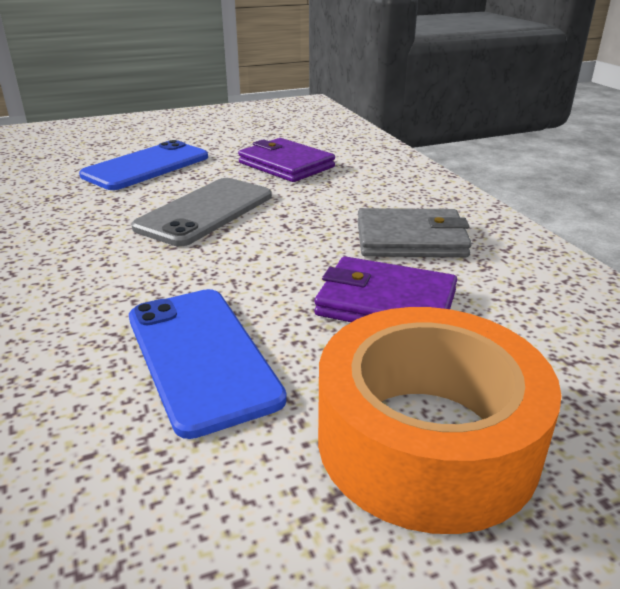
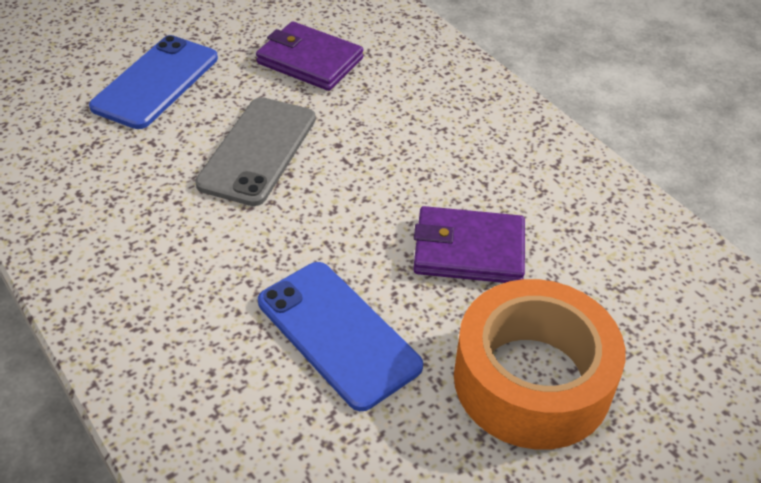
camera: 15 degrees left, 15 degrees up
grey wallet [358,208,472,257] -> none

